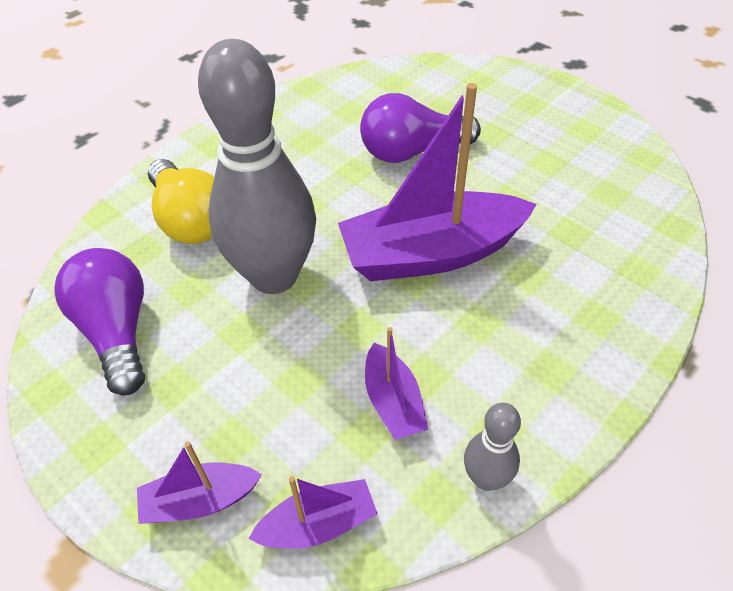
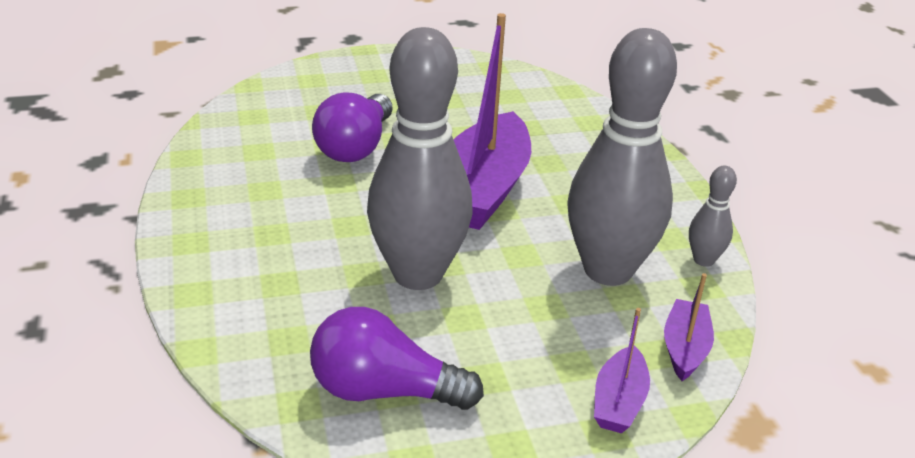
camera: 60 degrees left, 15 degrees down
yellow light bulb [148,159,214,244] -> none
purple boat [365,327,428,440] -> grey bowling pin [567,28,677,286]

